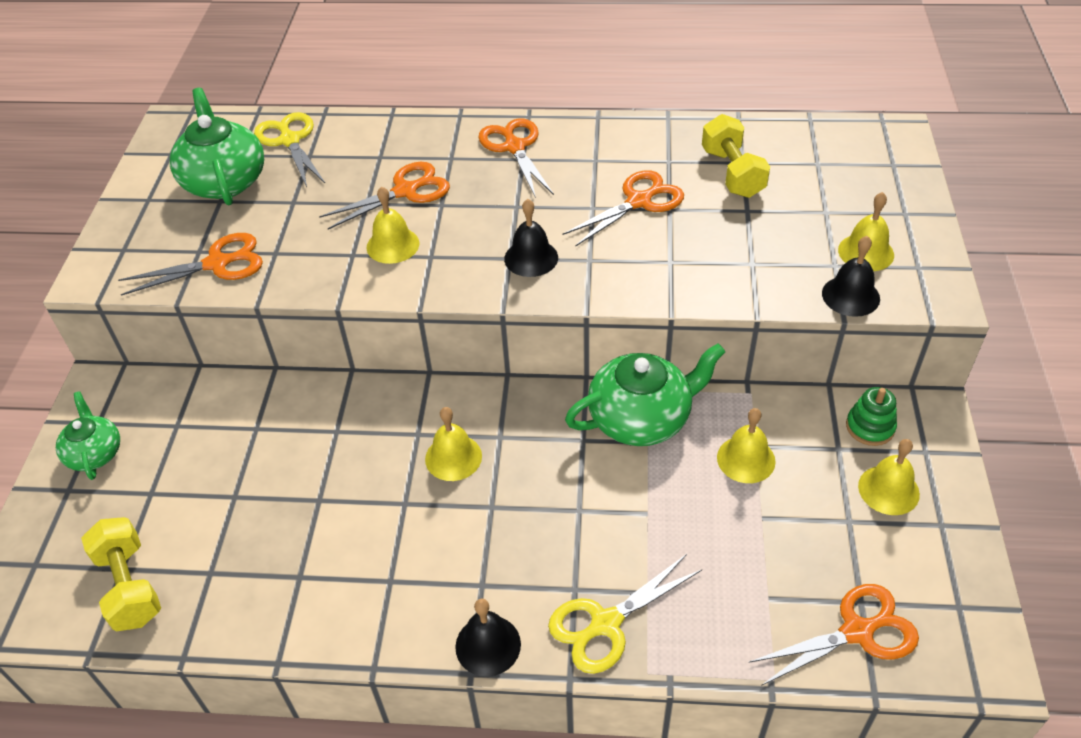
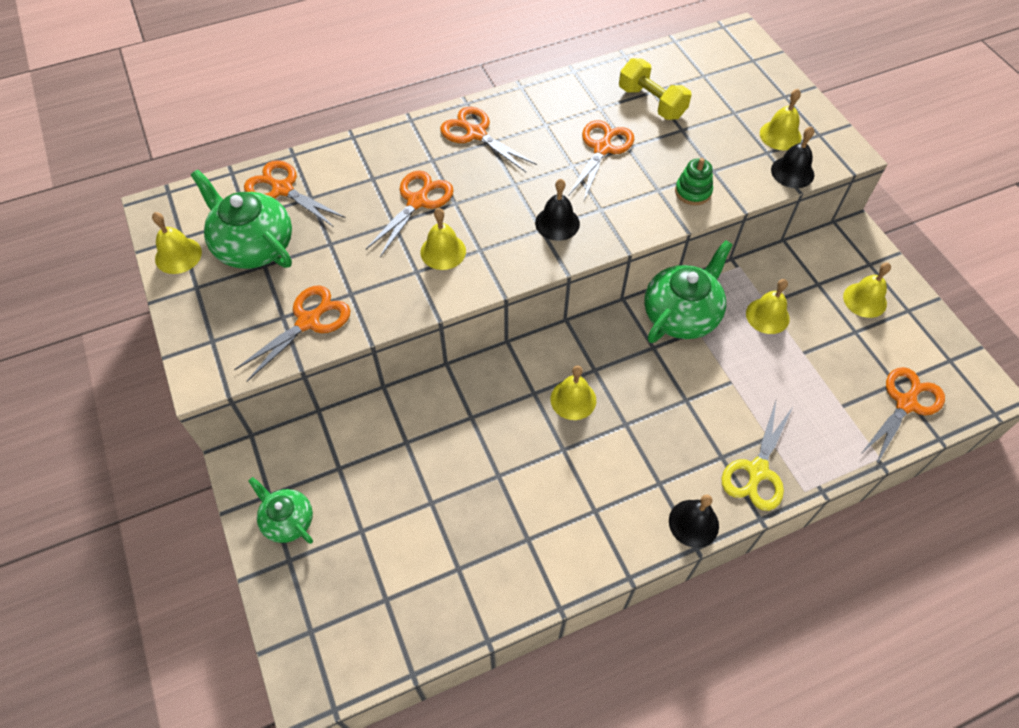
camera: 30 degrees left, 10 degrees up
yellow dumbbell [81,517,161,631] -> none
yellow scissors [254,112,325,187] -> orange scissors [244,160,346,227]
green stacking toy [846,387,897,446] -> green stacking toy moved to [675,158,713,205]
none -> yellow bell [152,212,202,274]

